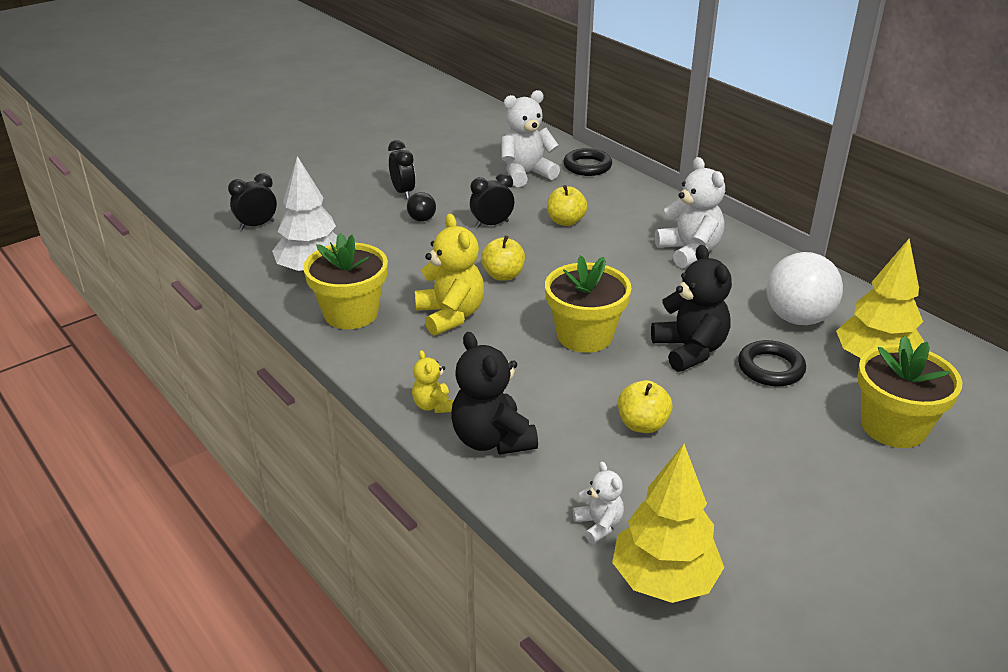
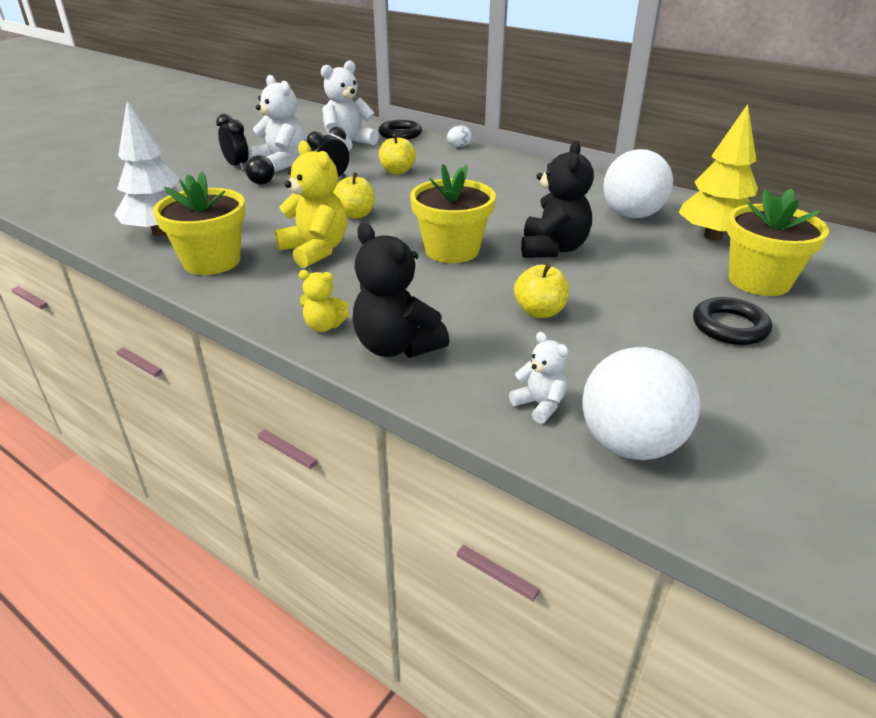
camera: 15 degrees left, 0 degrees up
black clock [228,173,277,230] -> none
yellow teddy bear [412,350,454,413] -> yellow teddy bear turned 45 degrees counterclockwise [299,270,349,332]
yellow tree [612,444,724,603] -> white ball [582,347,700,460]
black teddy bear [651,245,732,372] -> black teddy bear turned 45 degrees clockwise [521,141,594,258]
white teddy bear [655,157,725,268] -> white teddy bear moved to [249,75,305,173]
black ring [738,340,806,387] -> black ring moved to [693,297,772,345]
none -> white egg [447,125,472,147]

